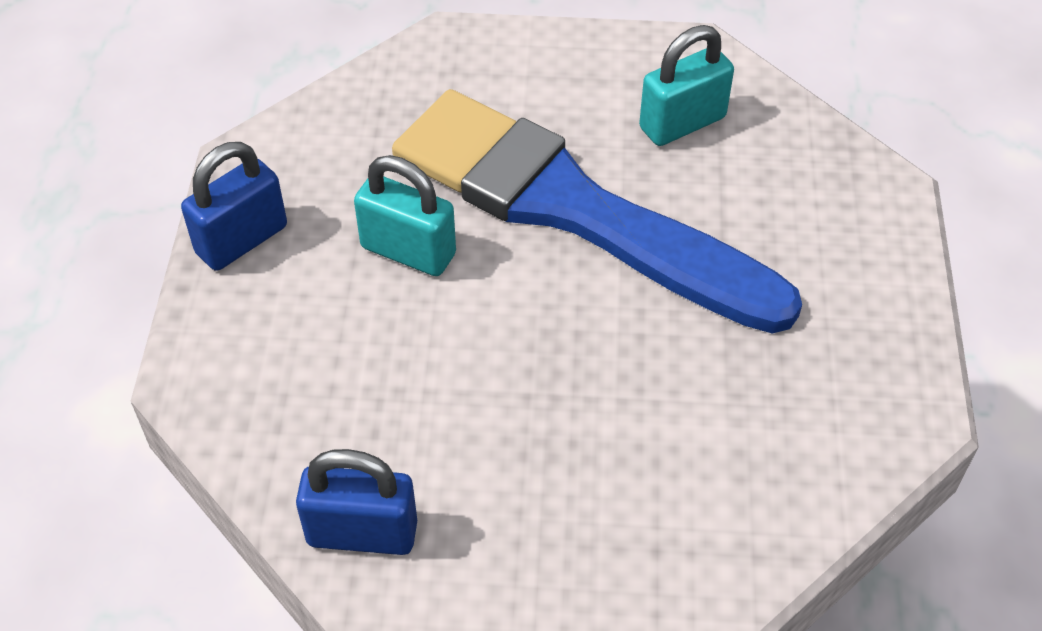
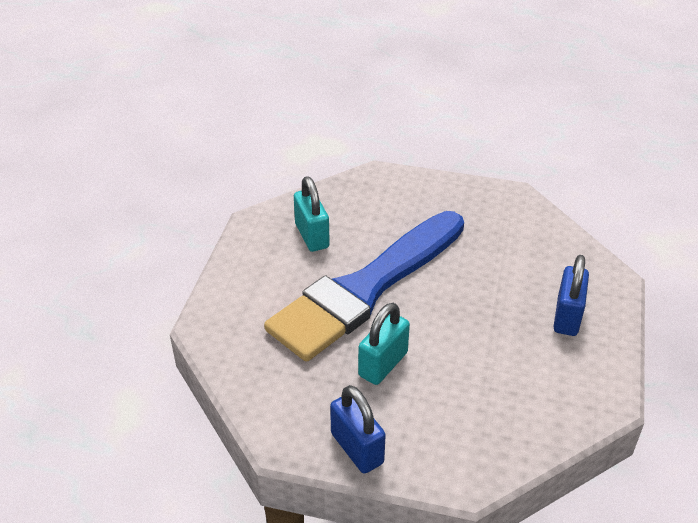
camera: 80 degrees left, 10 degrees down
blue padlock [296,449,417,555] -> blue padlock moved to [554,255,589,336]

